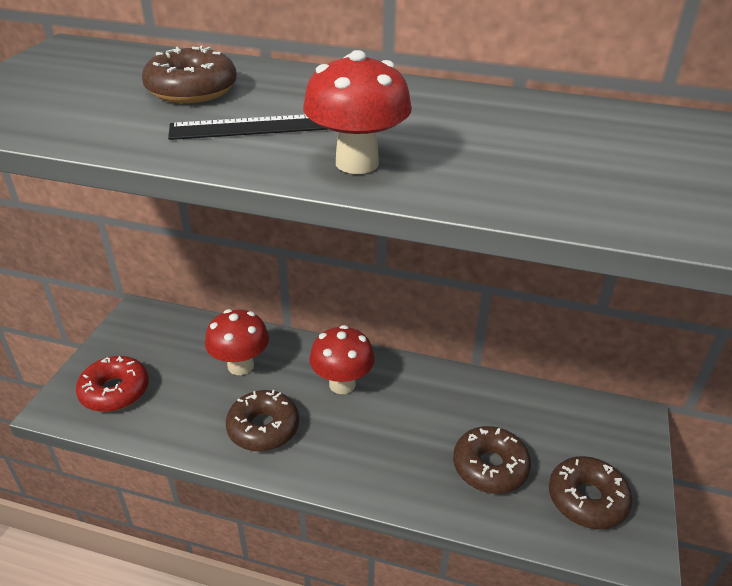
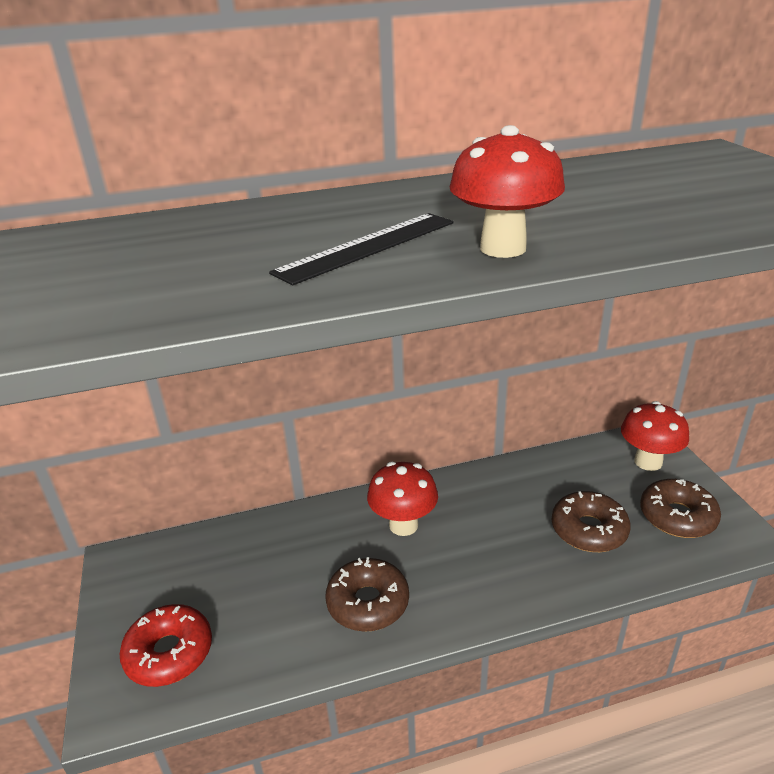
camera: 30 degrees left, 5 degrees down
brown donut [142,46,237,103] -> none
red mushroom [205,309,269,375] -> red mushroom moved to [621,401,689,471]

